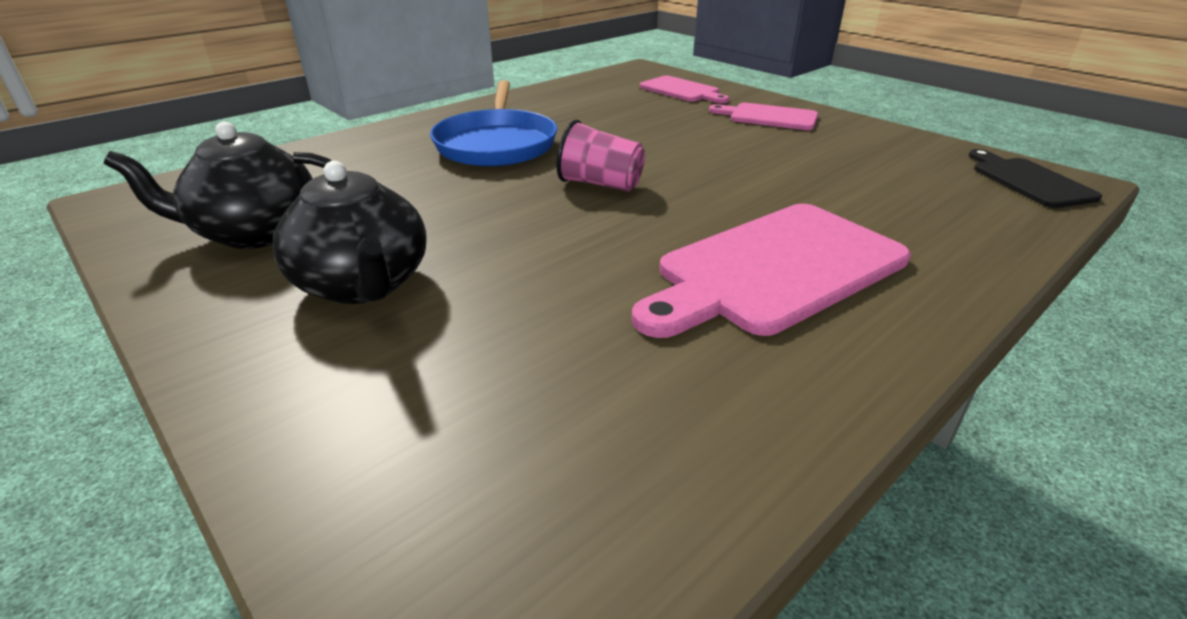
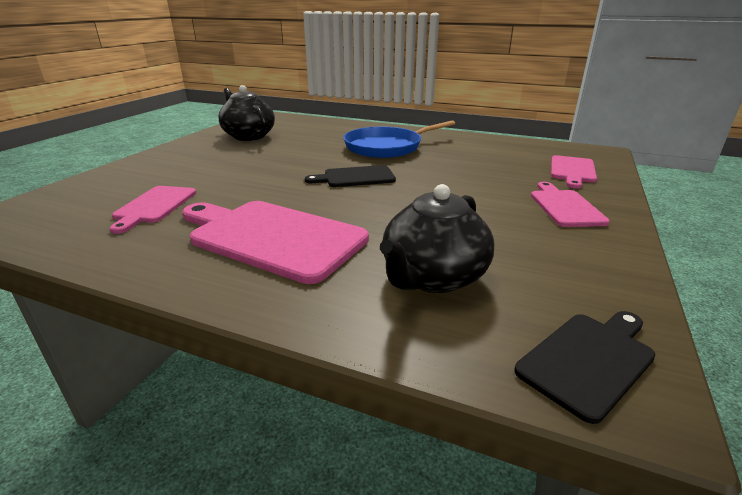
camera: 65 degrees right, 5 degrees down
black teapot [273,161,427,304] -> black teapot moved to [380,184,495,293]
pink cup [556,120,645,192] -> black cutting board [305,165,396,187]
none -> pink cutting board [110,186,196,234]

